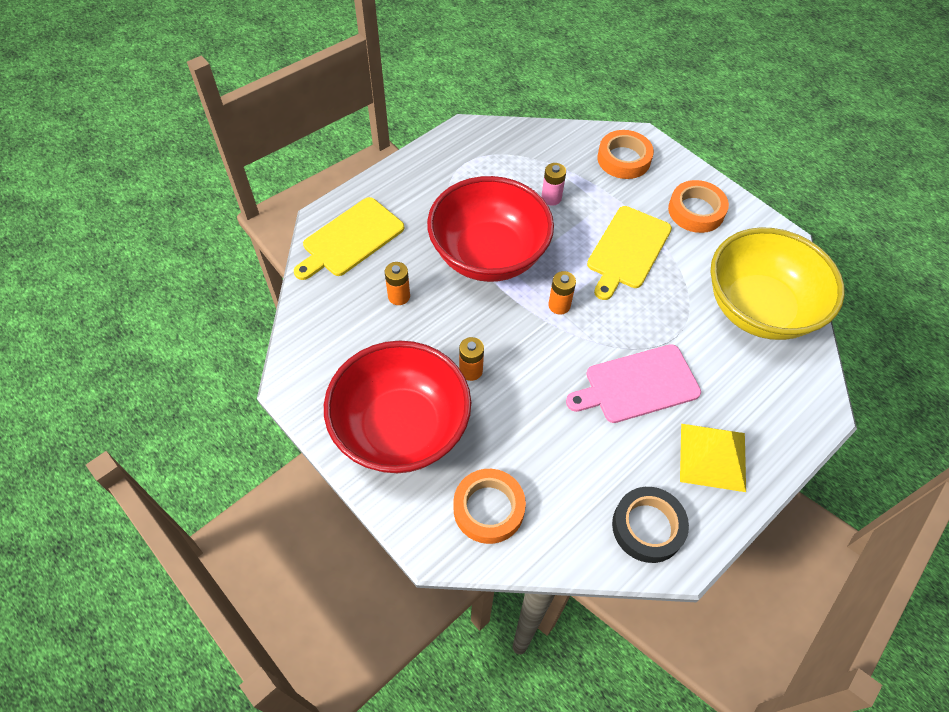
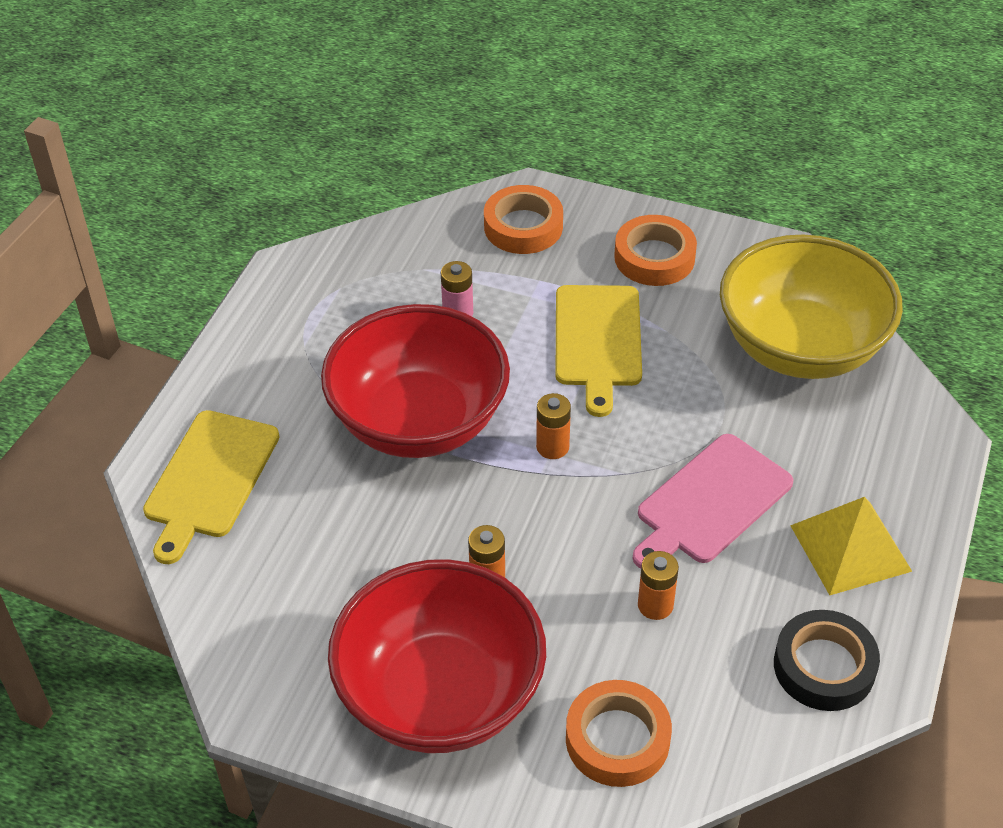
camera: 25 degrees left, 10 degrees down
orange battery [385,262,410,305] -> orange battery moved to [638,551,679,620]

